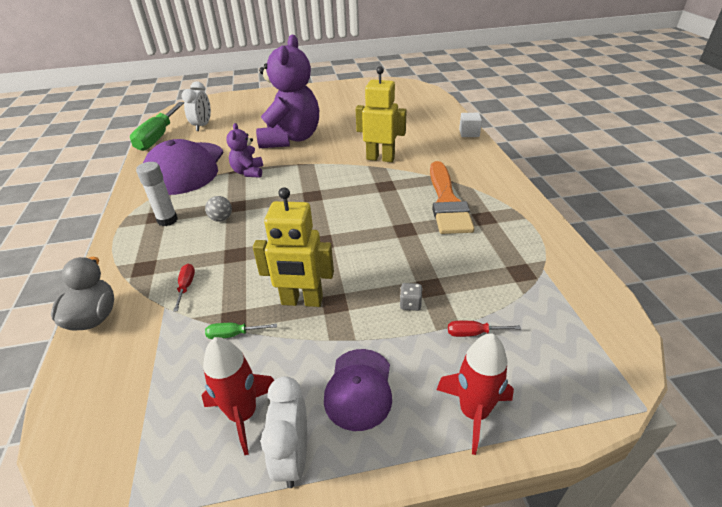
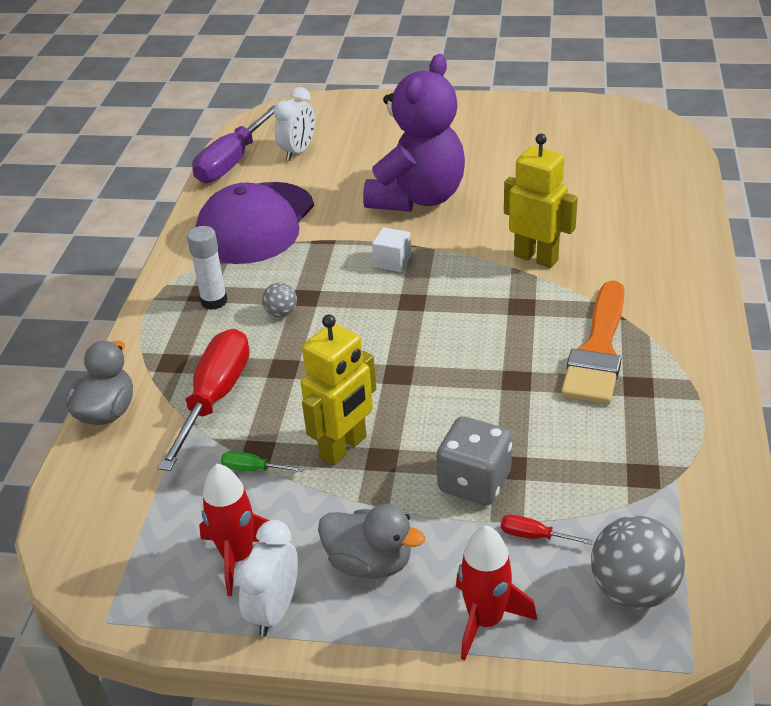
camera: 20 degrees right, 0 degrees up
green screwdriver [130,102,184,151] -> purple screwdriver [192,105,275,183]
red screwdriver [173,264,195,312] -> red screwdriver [158,329,250,471], size x2.43
purple teddy bear [226,123,263,178] -> none
yellow robot [253,187,334,307] -> yellow robot turned 75 degrees counterclockwise [301,314,376,465]
purple cap [324,349,392,431] -> grey duck [318,504,425,578]
grey dice [400,283,423,311] -> grey dice [436,416,512,505], size x2.25
white cube [459,113,482,137] -> white cube moved to [372,227,411,272]
none -> grey ball [591,516,685,609]

